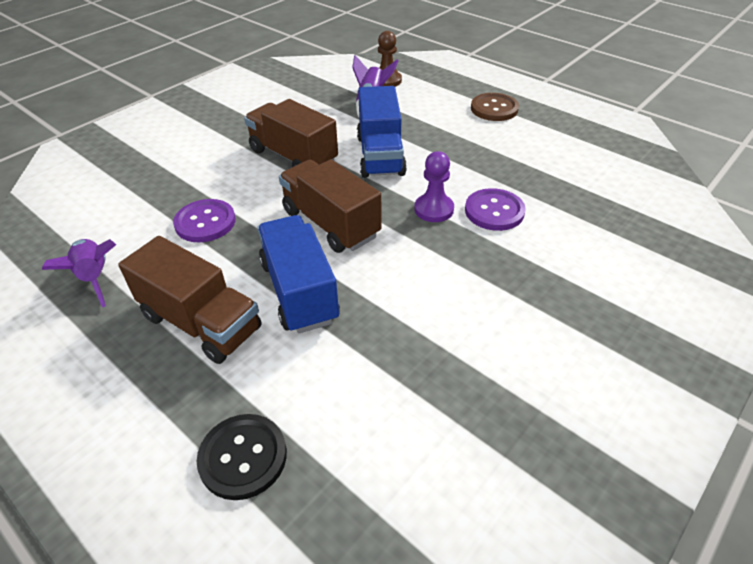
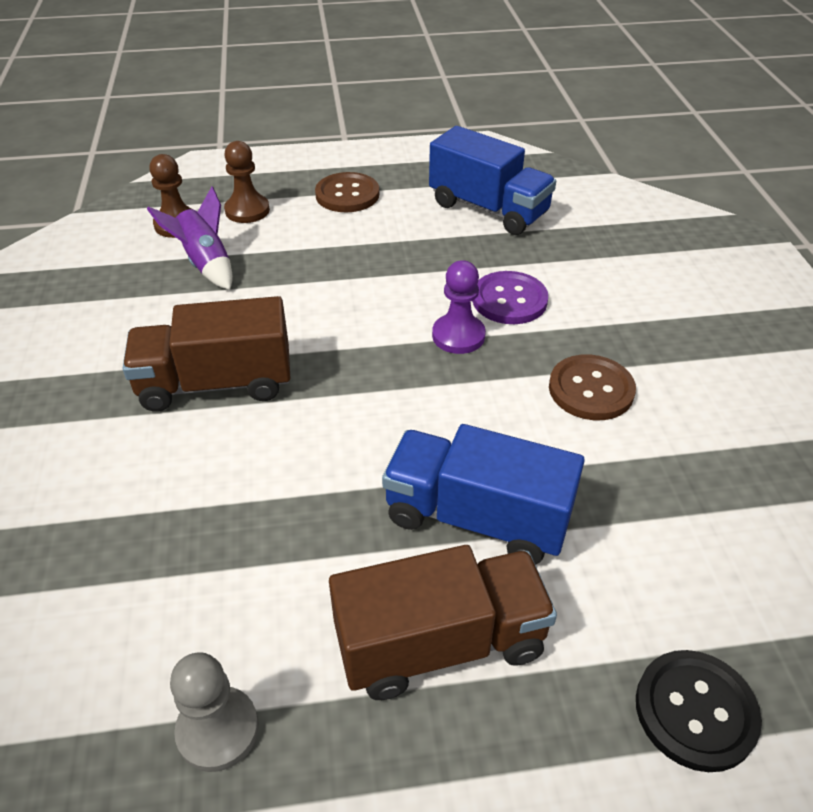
camera: 50 degrees left, 0 degrees up
purple rocket [42,239,116,308] -> grey pawn [170,652,259,772]
purple button [173,199,236,242] -> none
brown truck [279,159,382,253] -> none
blue truck [357,86,407,178] -> blue truck moved to [429,126,556,235]
none -> brown pawn [224,141,270,223]
none -> brown button [549,354,636,420]

